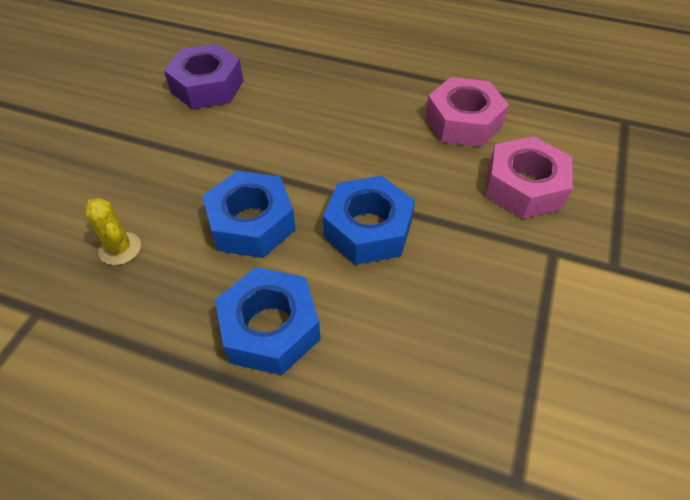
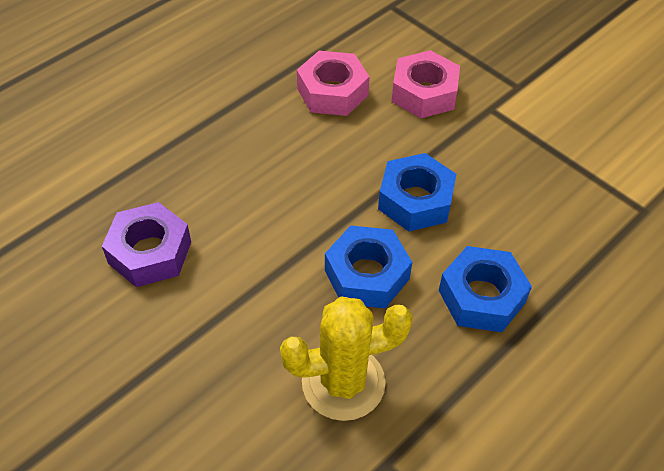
camera: 65 degrees left, 0 degrees up
yellow cactus [85,198,141,265] -> yellow cactus [280,297,413,421], size x2.01

